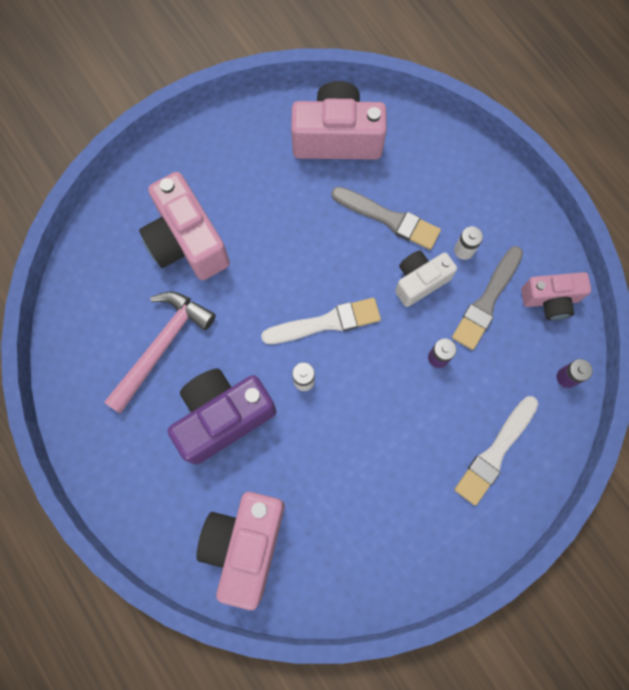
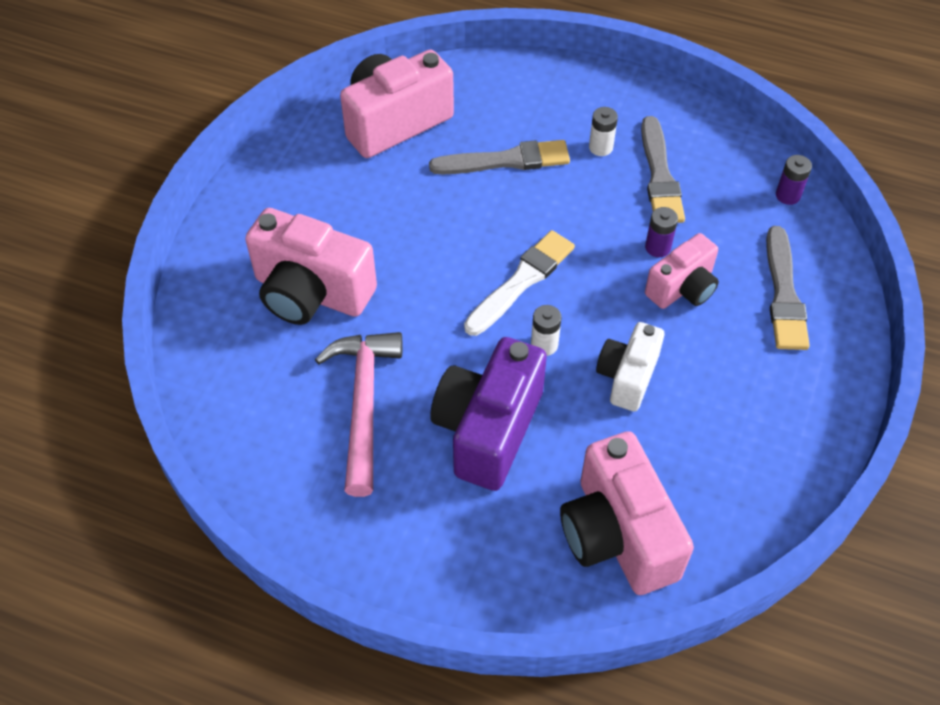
camera: 35 degrees left, 20 degrees down
white camera [395,250,457,307] -> white camera moved to [596,322,664,412]
white brush [454,396,538,505] -> grey brush [766,226,810,350]
pink camera [521,272,591,320] -> pink camera moved to [645,233,719,309]

